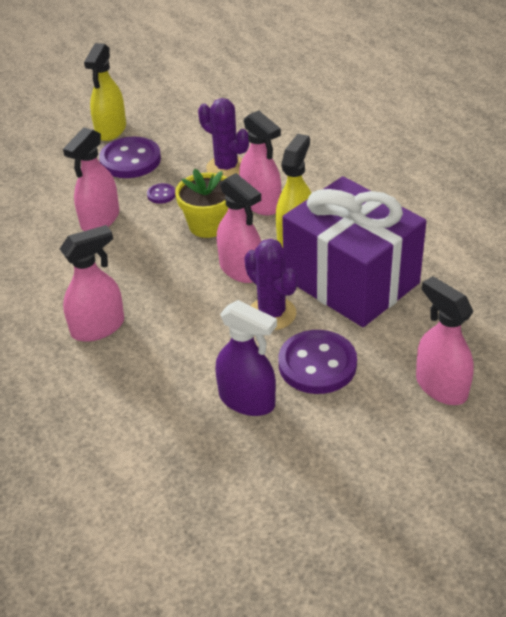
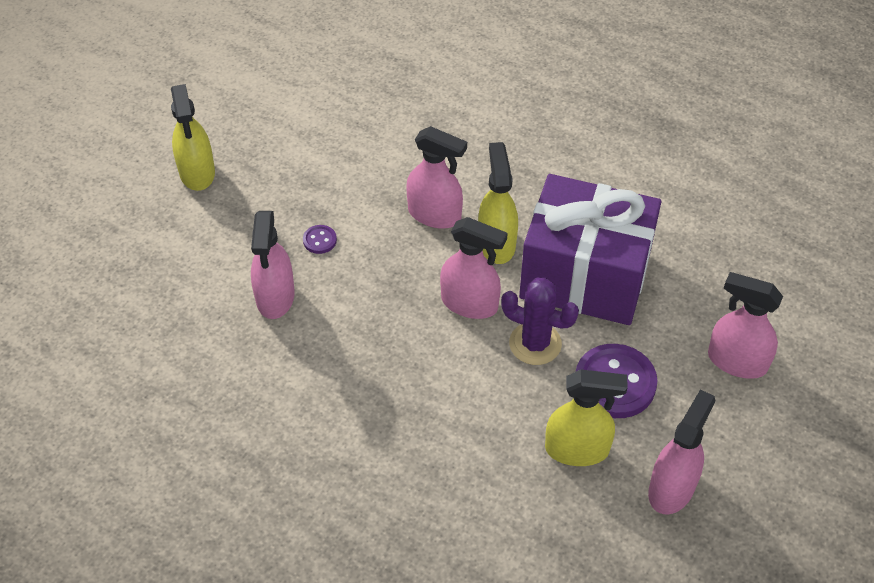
camera: 30 degrees left, 10 degrees up
pink spray bottle [60,225,124,342] -> pink spray bottle moved to [648,389,716,514]
purple button [99,137,161,178] -> none
yellow flower pot [175,168,228,238] -> none
purple cactus [198,98,249,177] -> none
purple spray bottle [215,300,277,416] -> yellow spray bottle [545,369,628,466]

